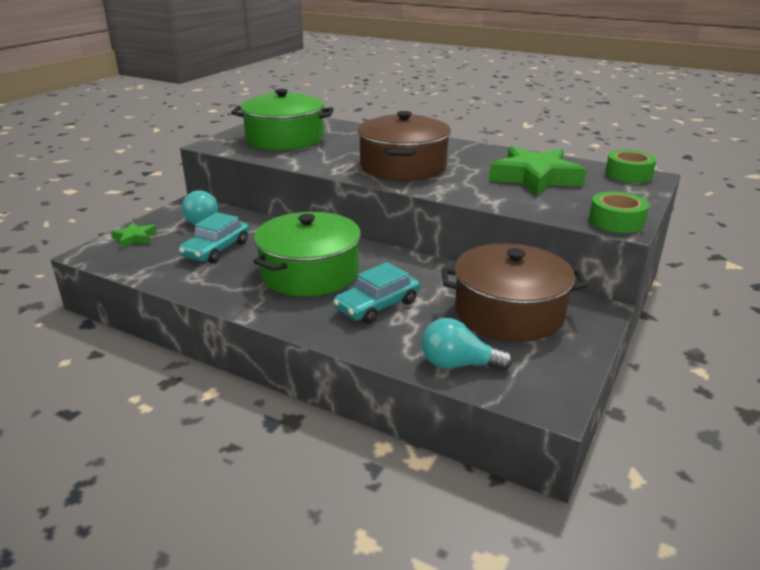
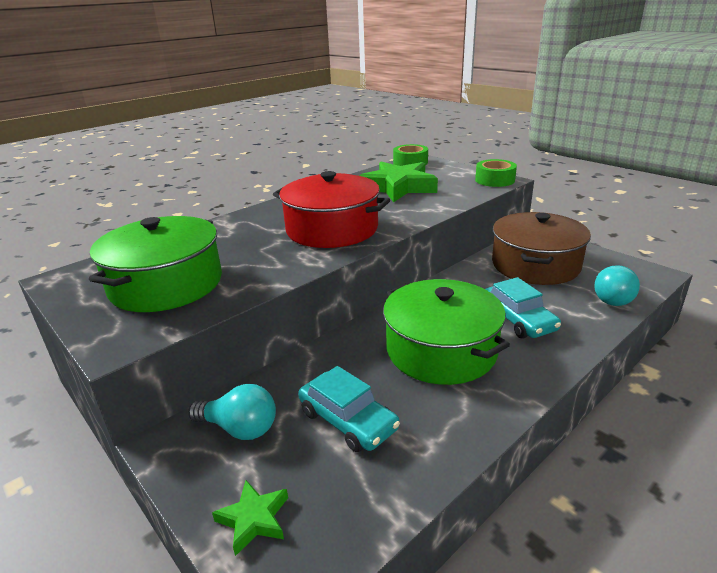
camera: 70 degrees left, 0 degrees up
brown pot [357,111,451,181] -> red pot [273,171,390,248]

